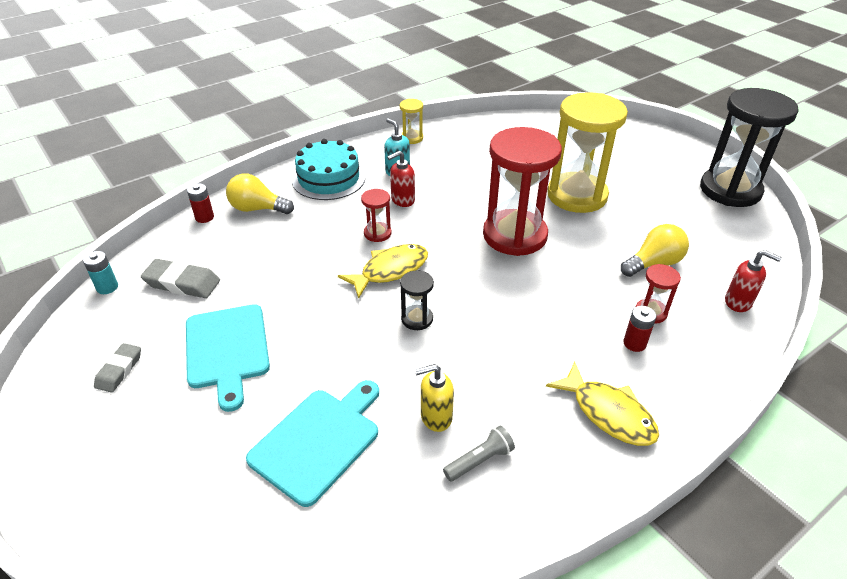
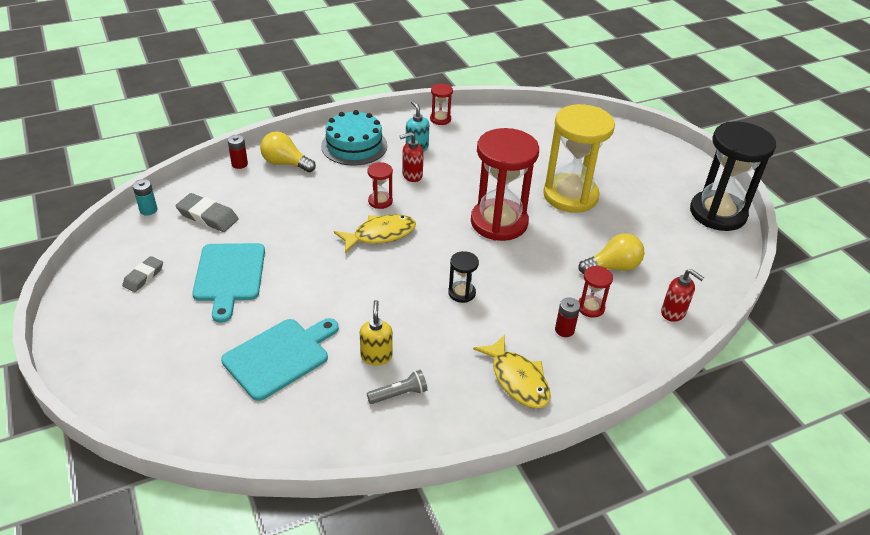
camera: 10 degrees right, 0 degrees up
yellow hourglass [399,99,423,144] -> red hourglass [430,83,453,125]
black hourglass [400,271,434,330] -> black hourglass moved to [448,251,479,303]
yellow soap dispenser [415,364,454,432] -> yellow soap dispenser turned 90 degrees clockwise [360,300,393,366]

